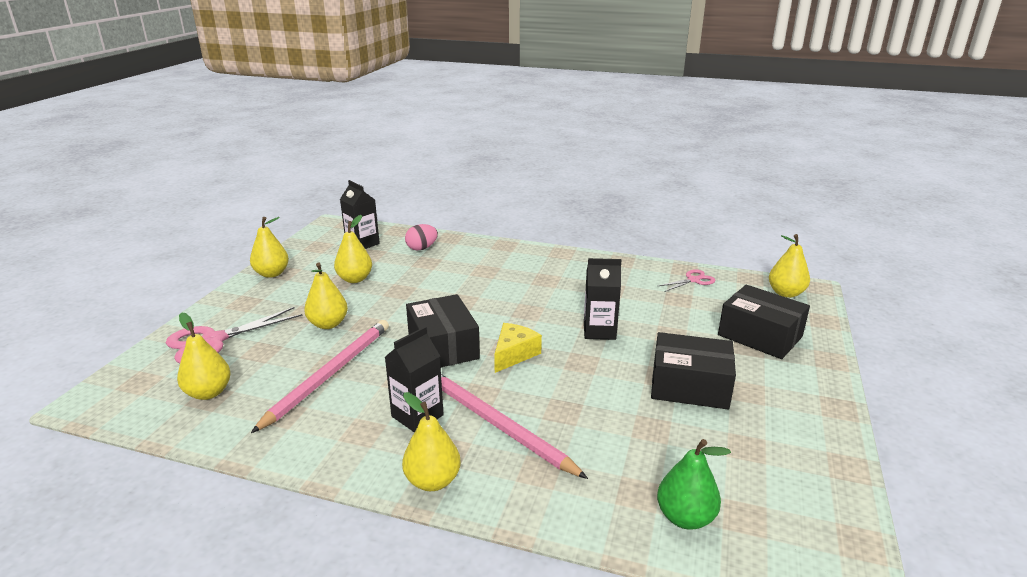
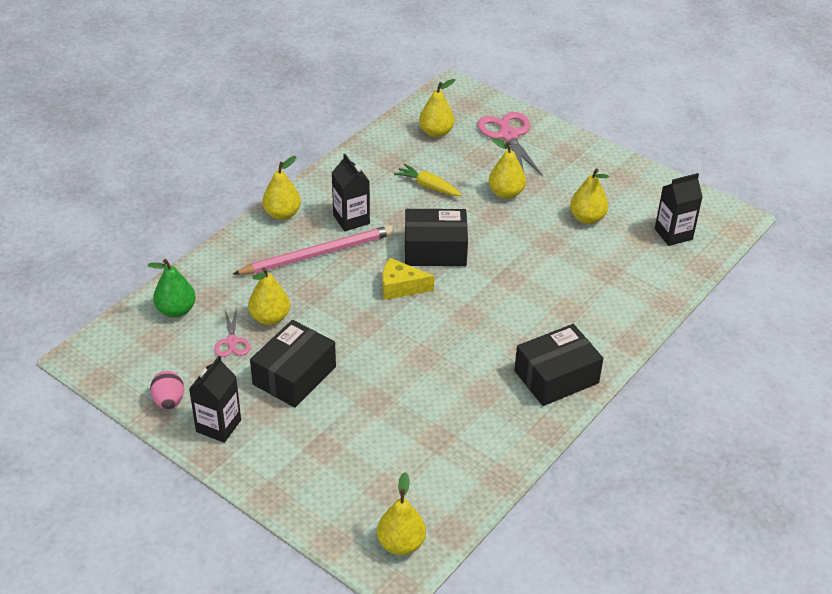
camera: 110 degrees right, 15 degrees up
yellow pear [250,217,289,278] -> yellow pear moved to [248,267,290,325]
pink pencil [251,320,389,433] -> yellow carrot [394,164,462,196]
pink egg [405,224,438,250] -> pink egg moved to [150,371,184,409]
yellow cheese [494,323,542,373] -> yellow cheese turned 135 degrees clockwise [383,258,435,300]
black carton [584,258,621,340] -> black carton moved to [189,356,241,443]
pink scissors [658,269,715,292] -> pink scissors moved to [214,307,250,357]
black box [718,285,810,359] -> black box moved to [514,324,603,406]

